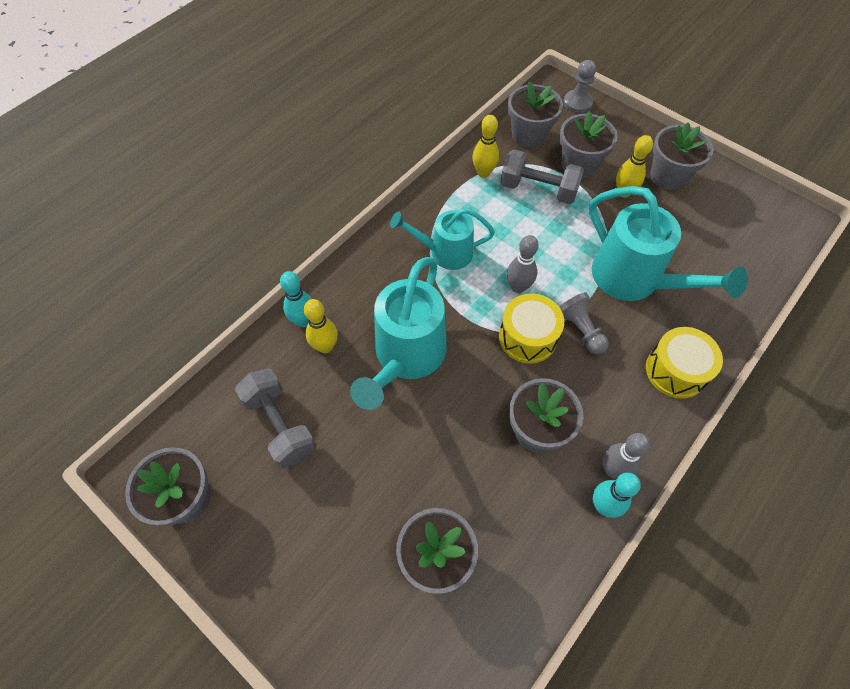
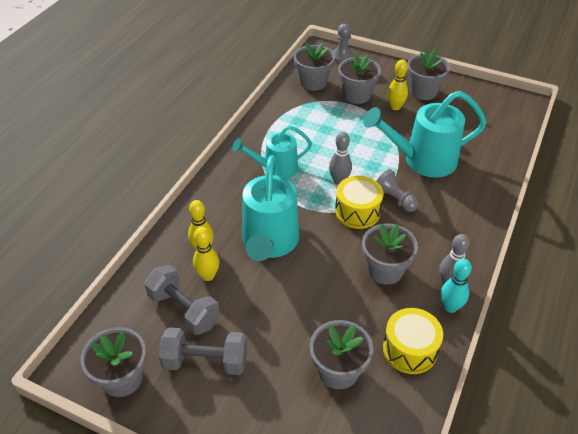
camera: 15 degrees left, 15 degrees down
turquoise bowling pin [280,271,312,327] -> none
yellow bowling pin [472,115,499,178] -> yellow bowling pin moved to [193,227,220,281]
grey dumbbell [500,150,584,204] -> grey dumbbell moved to [159,327,247,375]
turquoise watering can [589,186,748,301] -> turquoise watering can turned 135 degrees clockwise [364,91,487,178]
yellow drum [646,327,723,399] -> yellow drum moved to [383,308,443,374]

